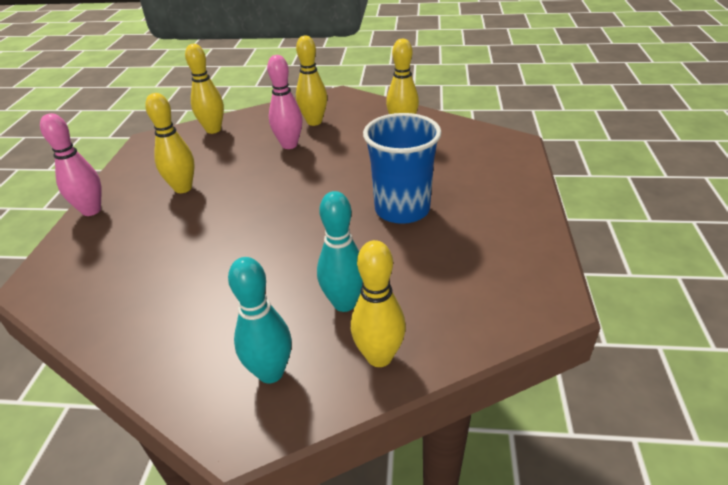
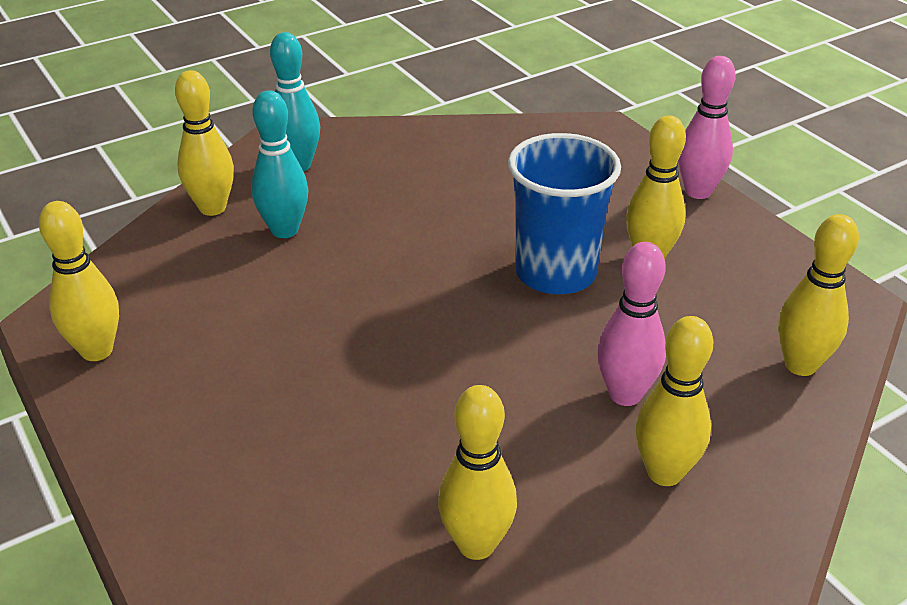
camera: 140 degrees right, 0 degrees up
blue cup [363,113,442,224] -> blue cup moved to [508,133,621,294]
none -> yellow bowling pin [39,201,119,361]

